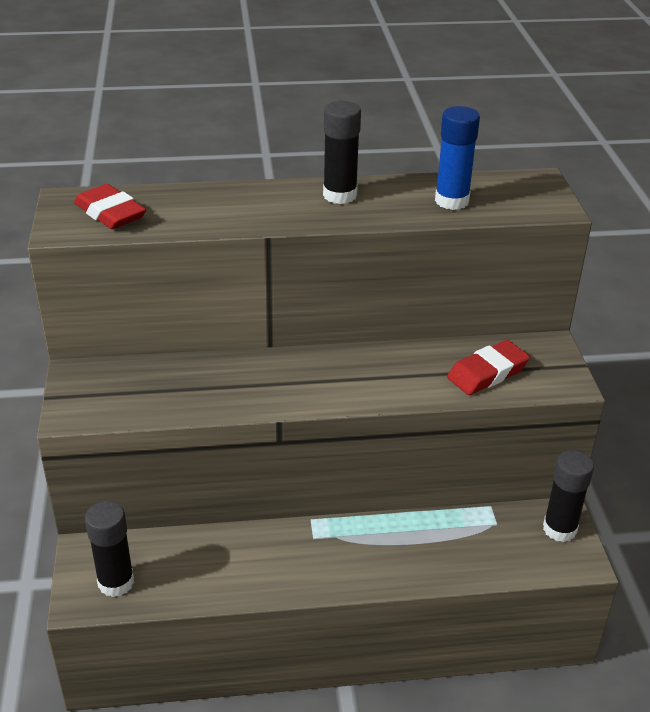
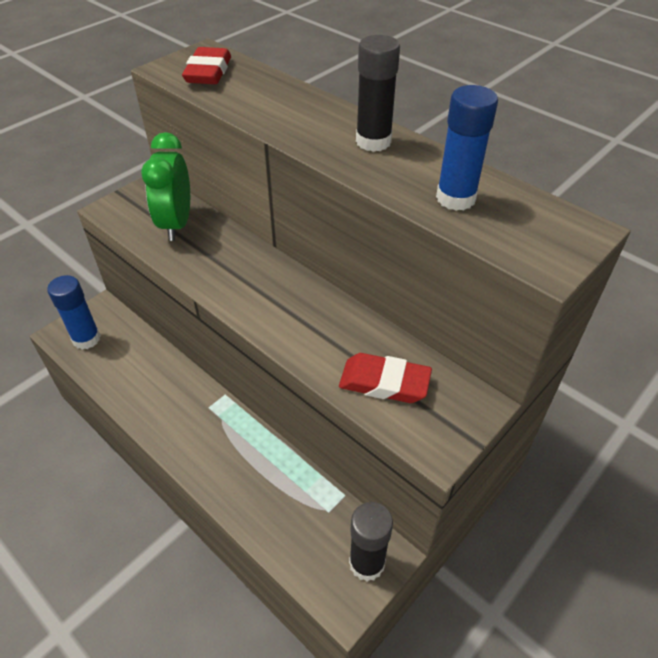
camera: 50 degrees right, 10 degrees up
black glue stick [85,501,134,597] -> blue glue stick [47,275,101,350]
none -> green clock [141,132,190,241]

